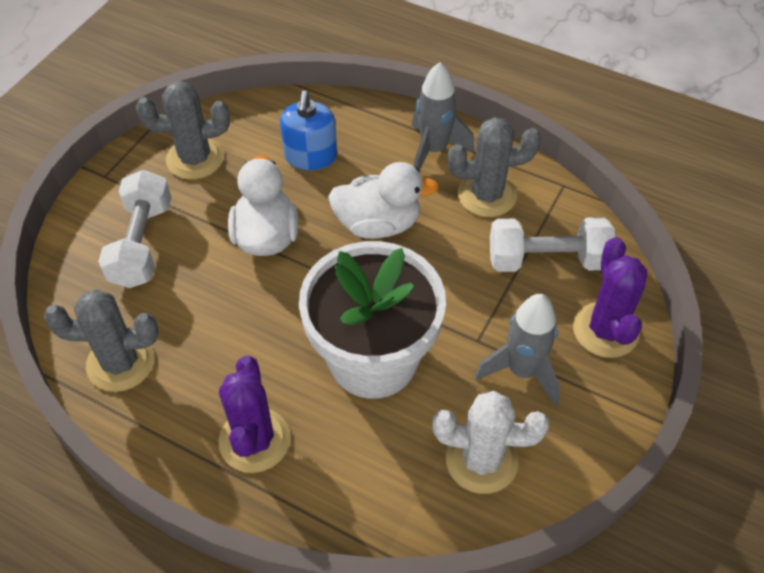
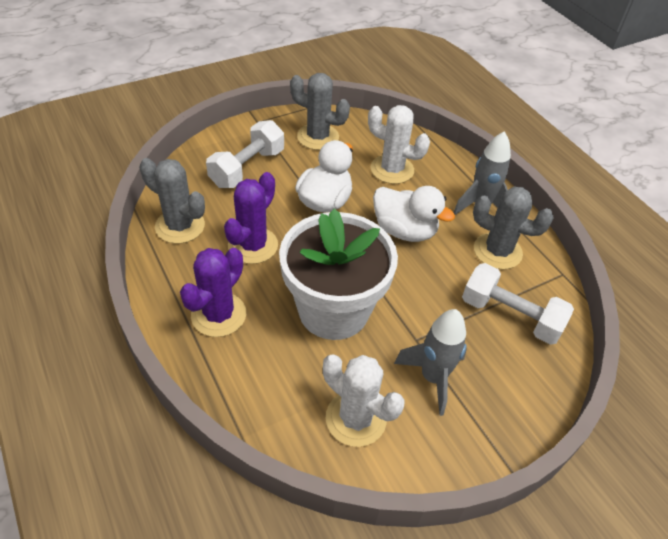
camera: 30 degrees right, 5 degrees down
blue soap dispenser [280,91,337,171] -> white cactus [368,105,430,184]
purple cactus [573,237,648,358] -> purple cactus moved to [224,172,278,264]

